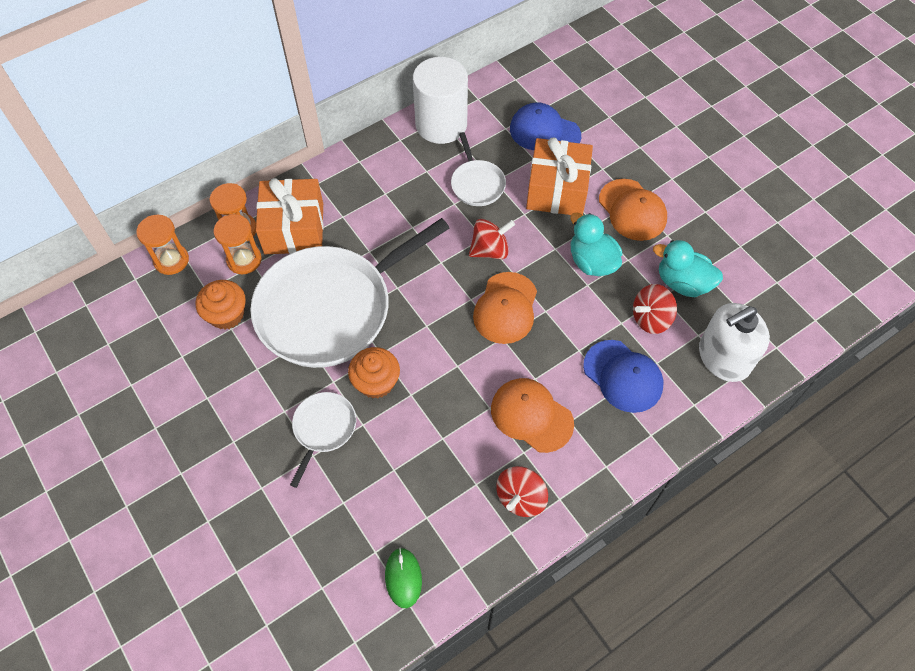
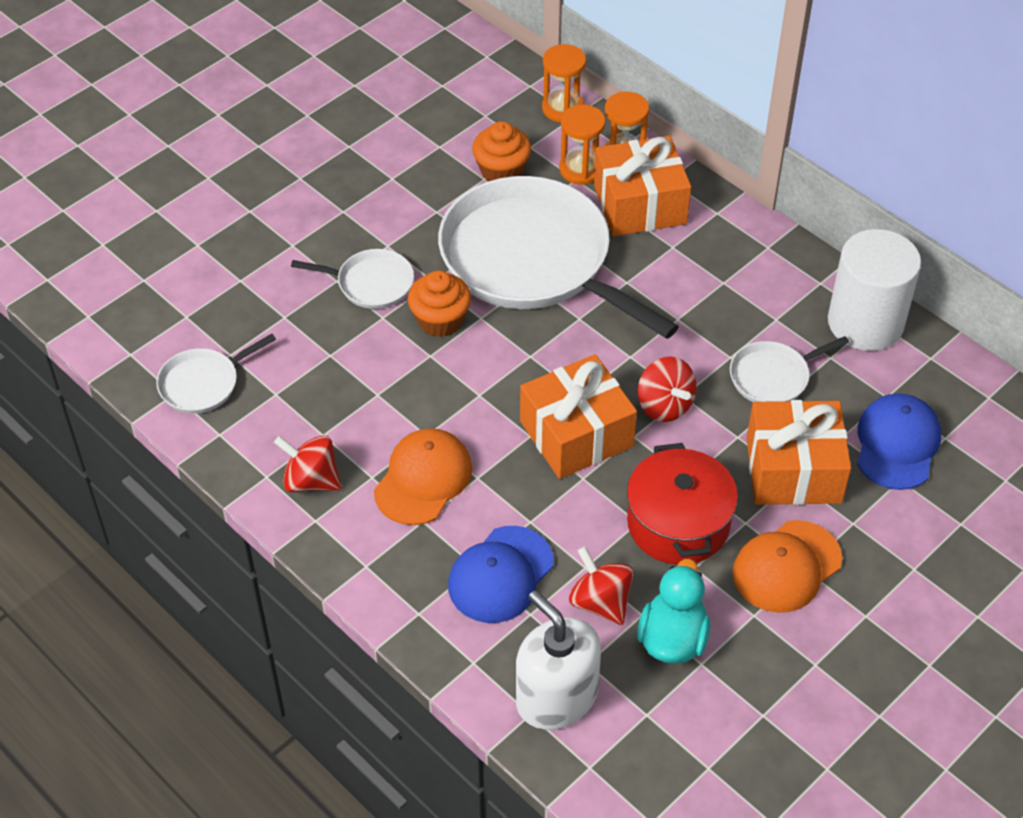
camera: 80 degrees right, 10 degrees down
green mouse [385,548,422,608] -> white pan [156,334,276,414]
orange cap [473,272,537,344] -> orange gift [520,354,637,479]
turquoise duck [570,212,622,276] -> red pot [627,443,738,565]

